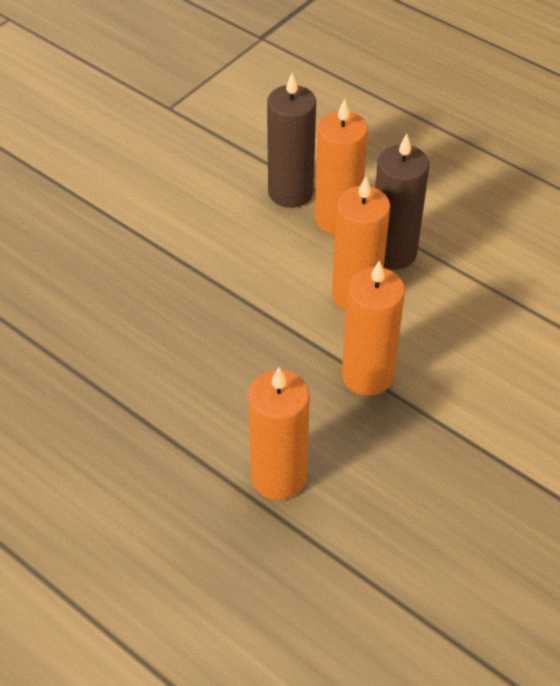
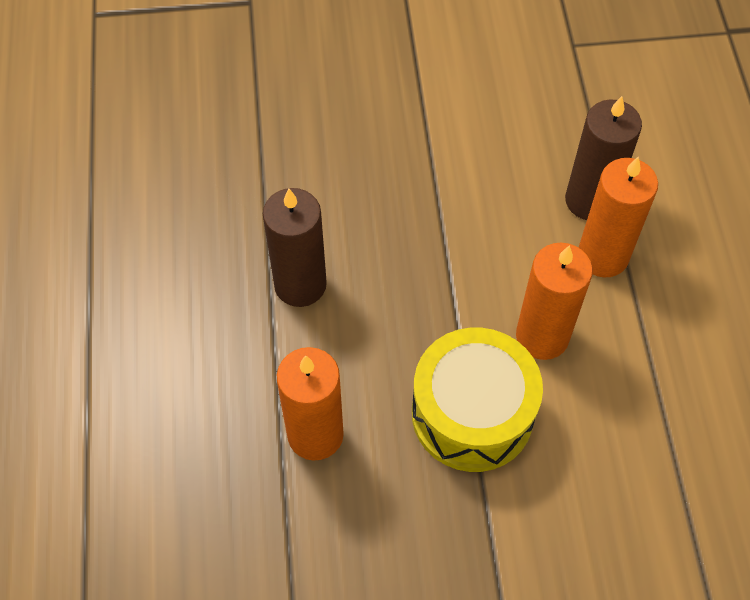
camera: 45 degrees right, 10 degrees up
orange candle [342,260,405,396] -> yellow drum [412,328,543,472]
brown candle [375,134,429,270] -> brown candle moved to [263,188,327,307]

